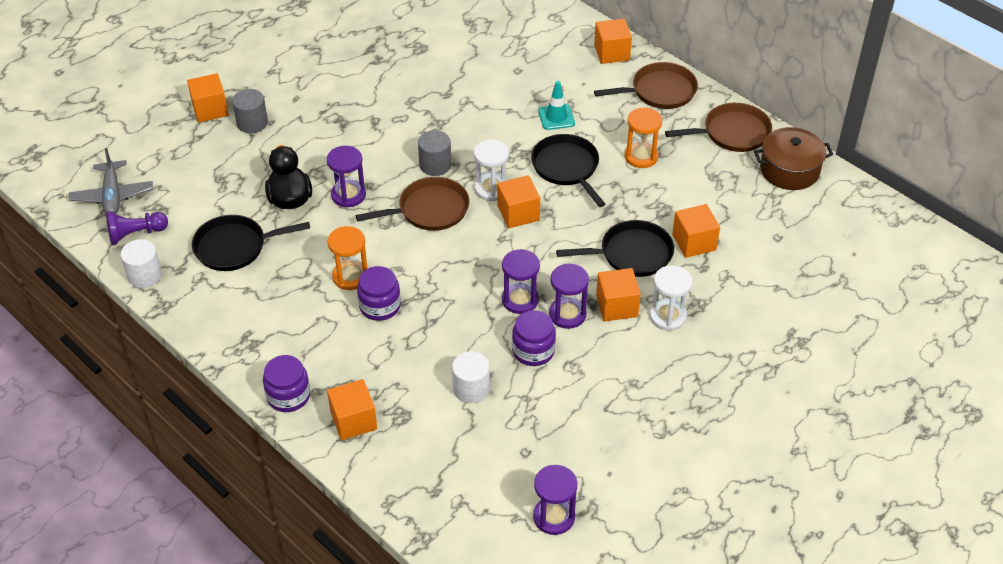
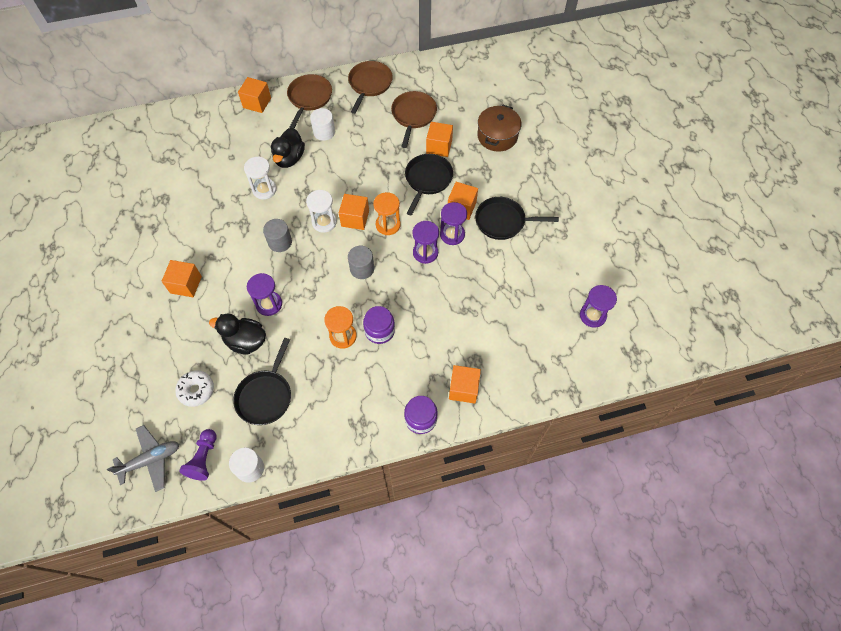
camera: 60 degrees left, 15 degrees up
grey plane [69,148,153,214] -> grey plane turned 45 degrees counterclockwise [107,425,179,492]
orange cube [187,73,229,123] -> orange cube moved to [162,260,202,297]
grey cylinder [232,89,268,133] -> grey cylinder moved to [348,246,374,279]
brown pan [356,177,470,231] -> brown pan moved to [391,91,437,148]
white cylinder [452,351,490,403] -> white cylinder moved to [310,108,335,141]
purple jar [512,310,556,366] -> none
black pan [531,134,605,207] -> black pan moved to [475,197,559,240]
turquoise traffic cone [538,81,575,130] -> black duck [271,128,305,168]
orange hourglass [625,108,662,168] -> orange hourglass moved to [373,192,401,235]
white hourglass [649,265,692,331] -> white hourglass moved to [244,156,277,199]
brown pot [754,127,833,190] -> brown pot moved to [477,105,522,152]
none -> white donut [175,371,214,407]

